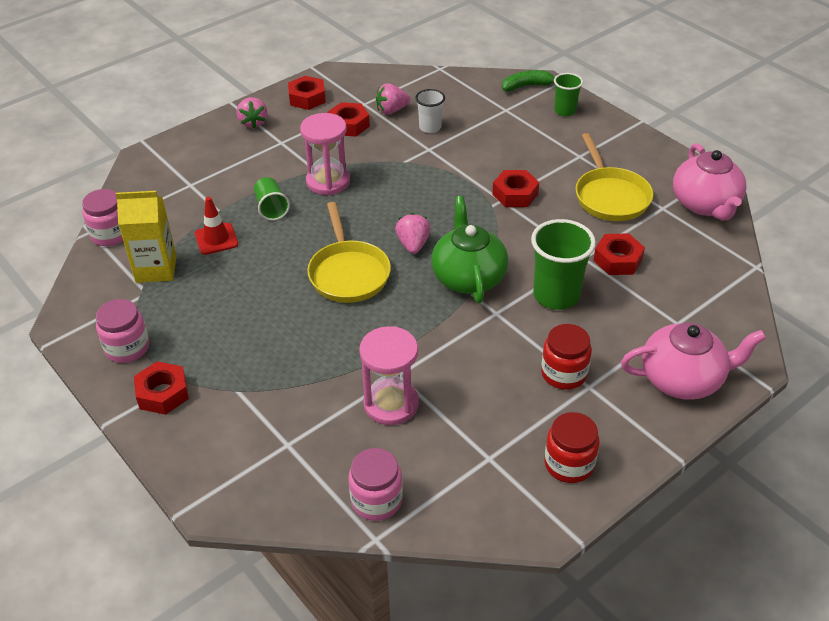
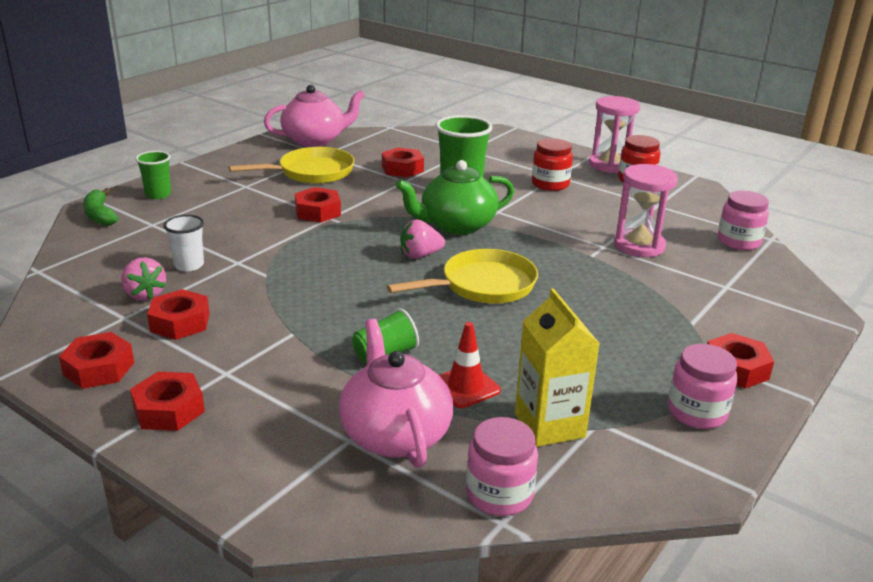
camera: 105 degrees left, 15 degrees down
pink strawberry [237,97,267,129] -> red nut [130,372,205,431]
pink hourglass [300,113,350,195] -> pink hourglass moved to [589,96,640,173]
pink teapot [621,323,766,400] -> pink teapot moved to [339,319,453,468]

